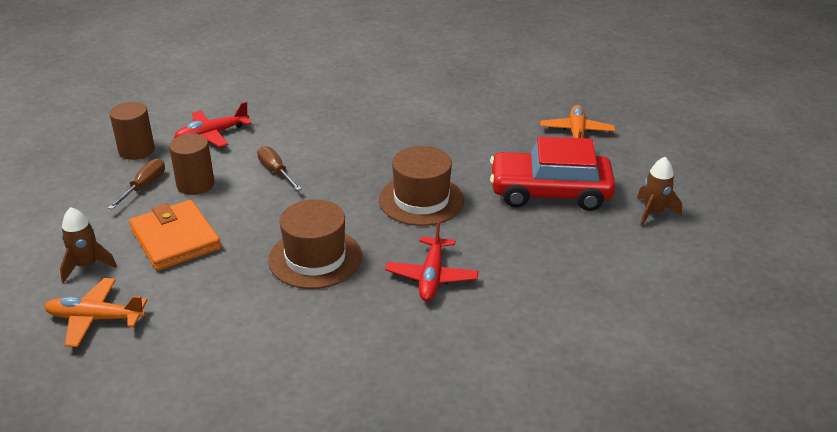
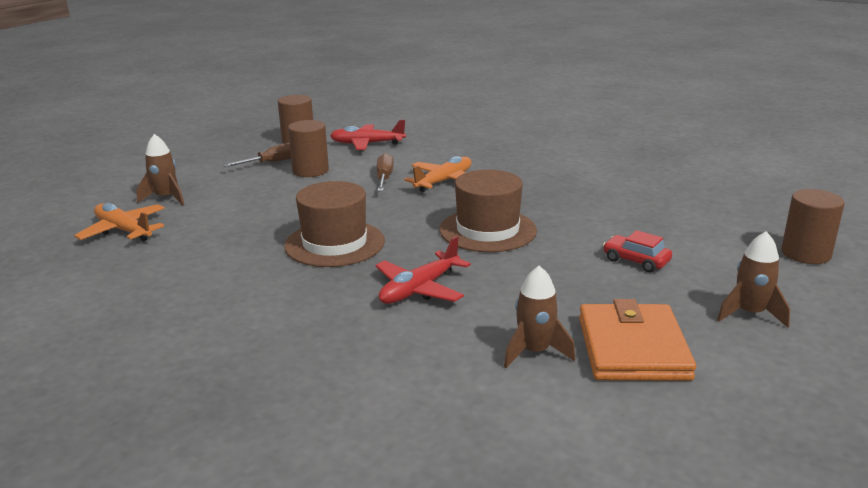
camera: 35 degrees right, 10 degrees down
orange wallet [129,200,221,271] -> orange wallet moved to [579,299,696,381]
red car [490,136,616,211] -> red car [603,230,672,272], size x0.42
orange plane [540,105,615,145] -> orange plane moved to [404,156,472,192]
none -> brown rocket [504,265,575,368]
none -> brown cylinder [781,189,845,264]

